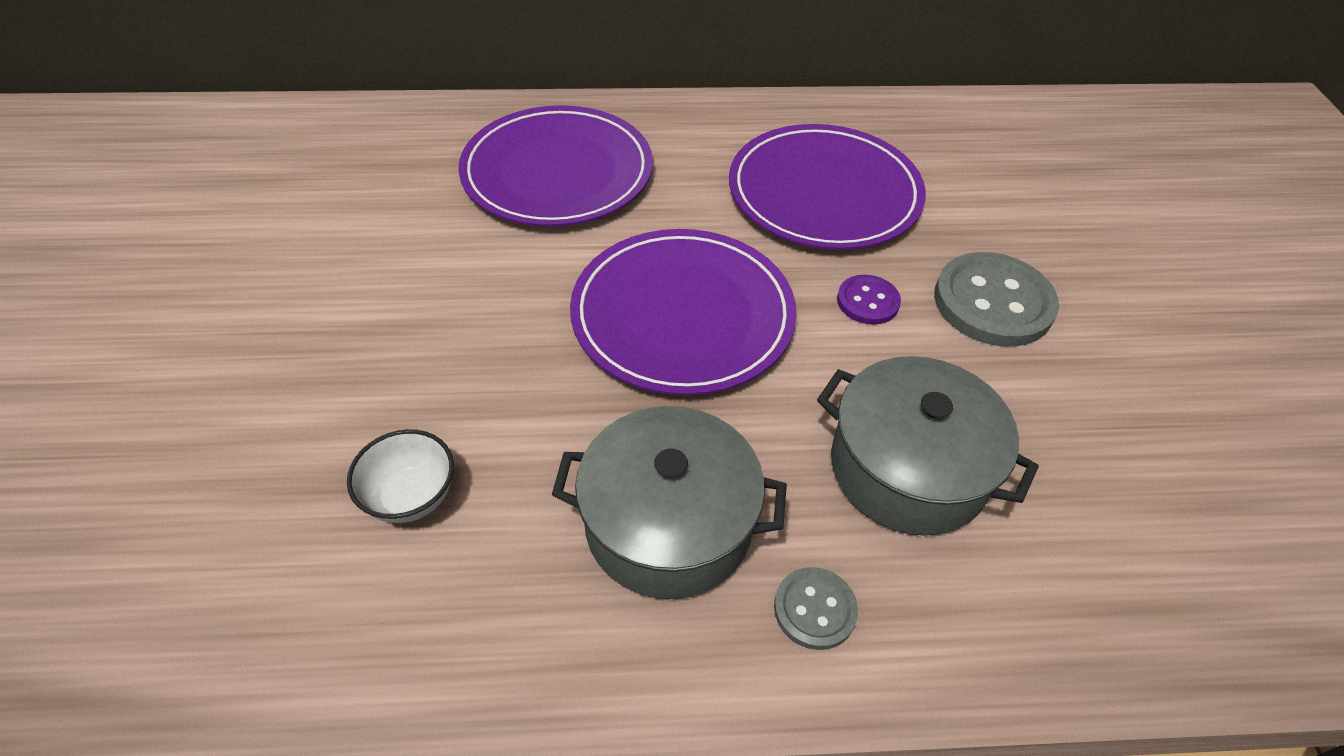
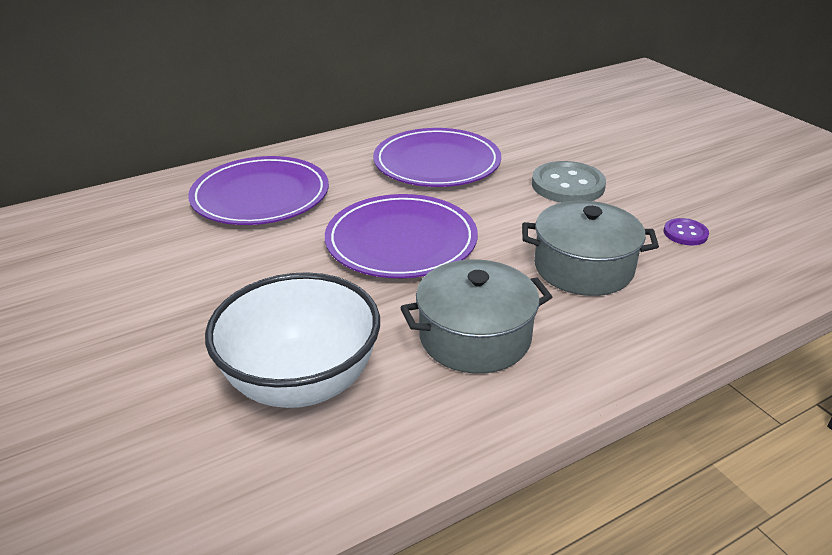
camera: 25 degrees left, 15 degrees down
white bowl [347,429,454,523] -> white bowl [205,272,380,408], size x2.22
grey button [774,567,858,650] -> none
purple button [837,275,901,325] -> purple button moved to [664,218,709,245]

